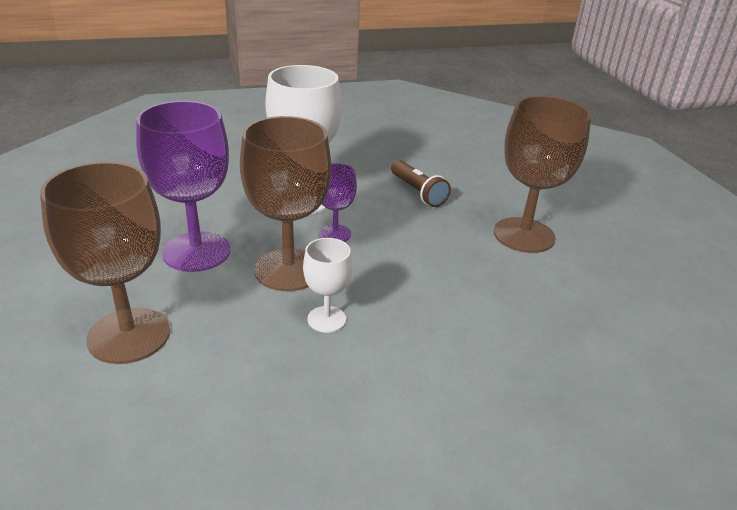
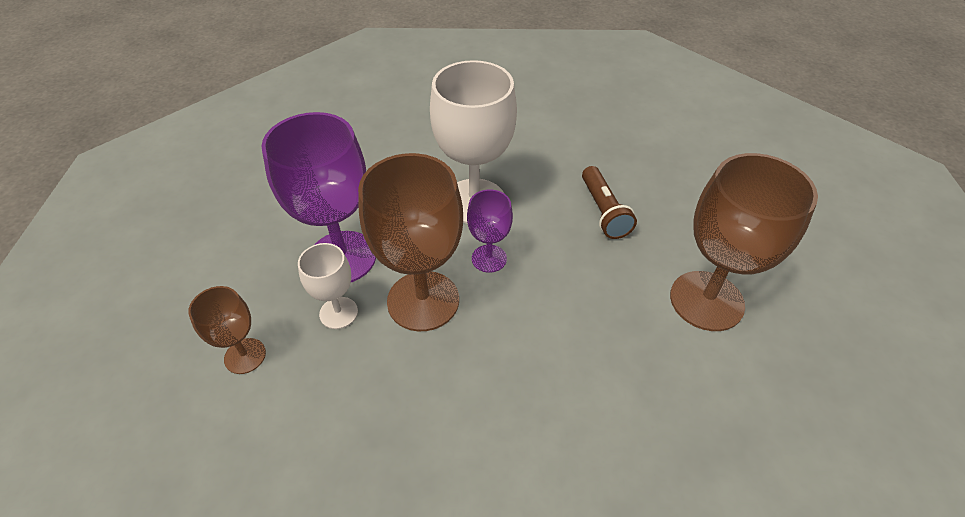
camera: 20 degrees right, 15 degrees up
brown goblet [40,162,170,364] -> brown goblet [188,286,266,374], size x0.52
white goblet [303,238,352,333] -> white goblet moved to [298,243,358,329]

